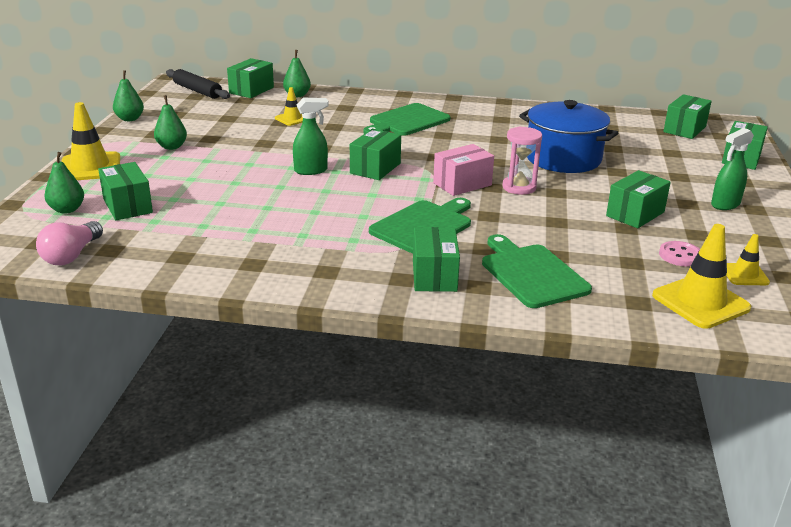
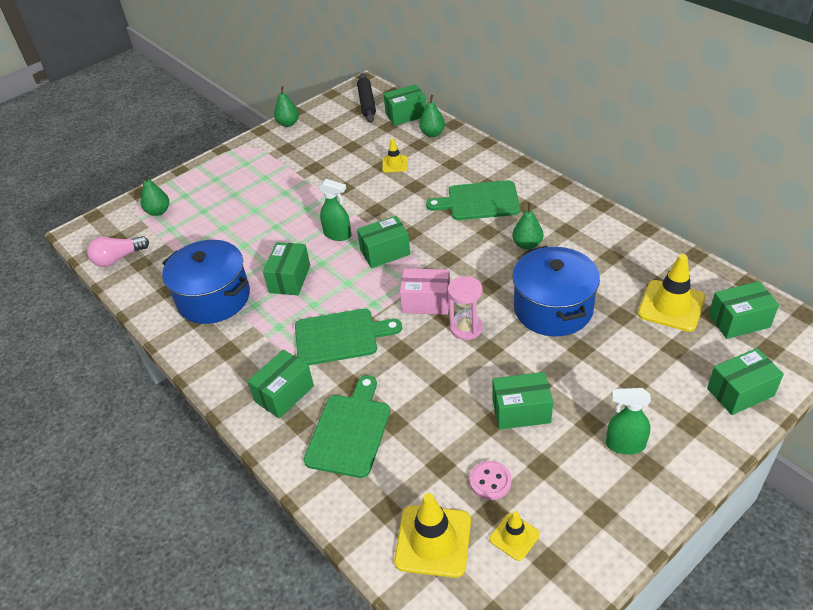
camera: 45 degrees right, 15 degrees up
yellow traffic cone [61,102,120,180] -> yellow traffic cone moved to [638,254,705,332]
green box [98,162,153,220] -> green box moved to [263,242,310,295]
green pear [154,95,187,150] -> green pear moved to [512,203,543,250]
none -> blue pot [162,240,250,324]

